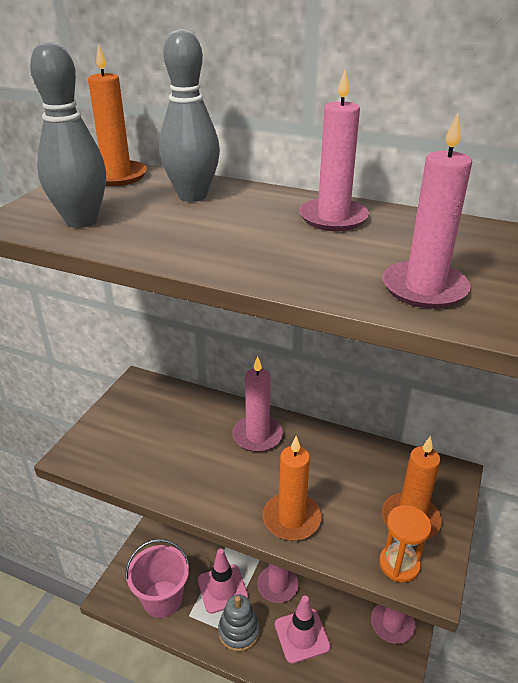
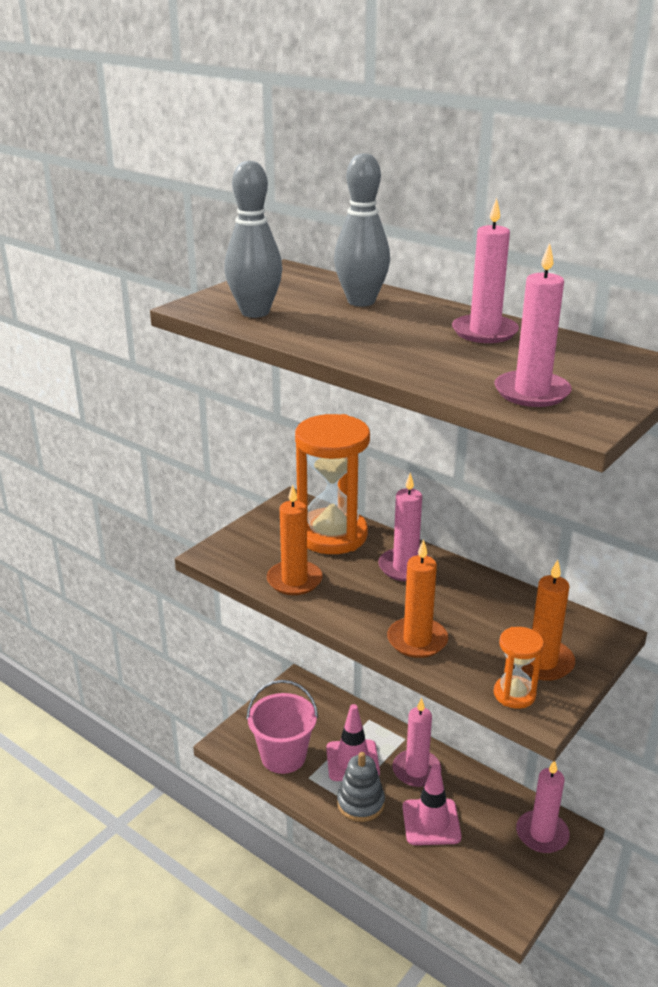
camera: 15 degrees right, 5 degrees down
orange candle [88,44,147,186] -> orange candle moved to [267,484,323,595]
none -> orange hourglass [295,414,370,554]

